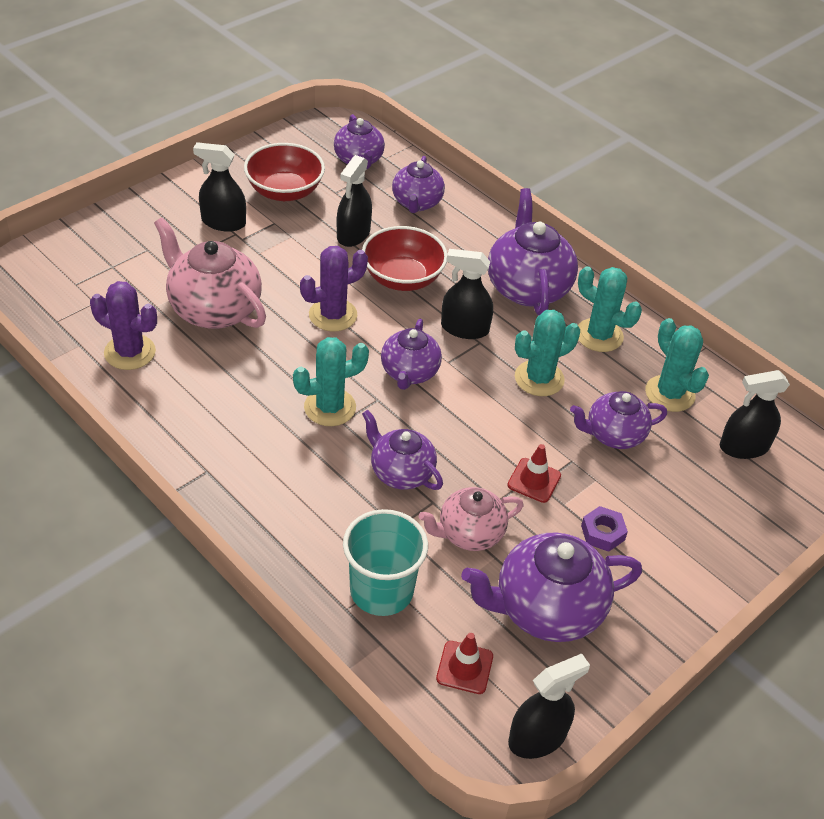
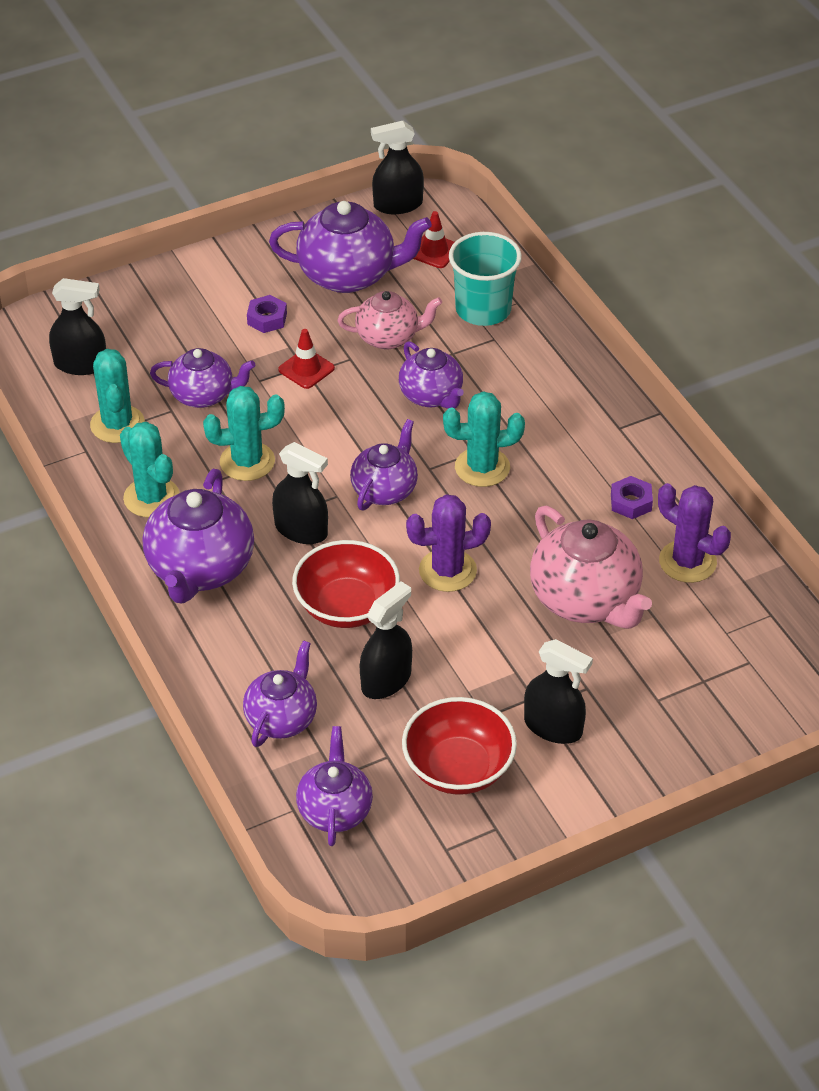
camera: 160 degrees left, 0 degrees up
none -> purple nut [611,476,653,519]

